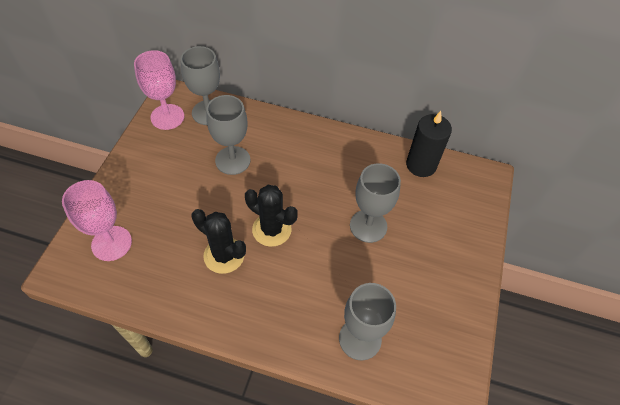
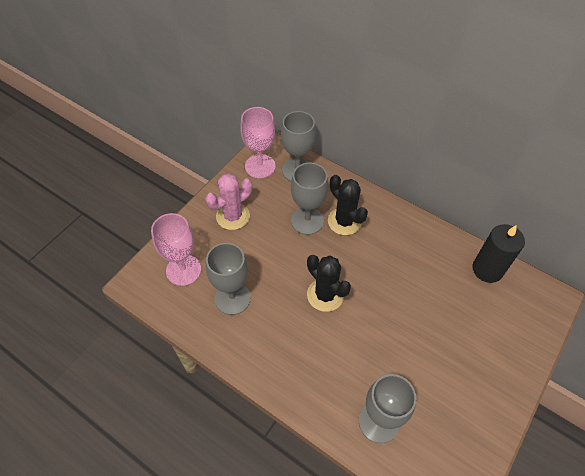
camera: 20 degrees right, 0 degrees up
black cactus [191,209,246,274] -> black cactus moved to [328,175,368,235]
grey goblet [350,163,401,243] -> grey goblet moved to [206,243,251,315]
none -> pink cactus [205,174,252,230]

